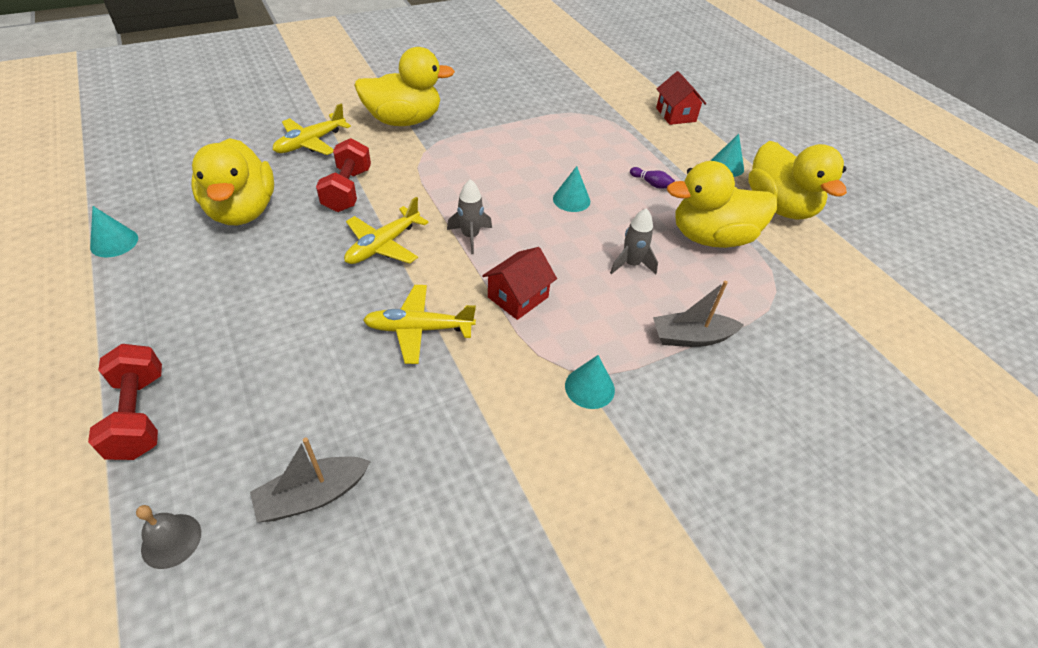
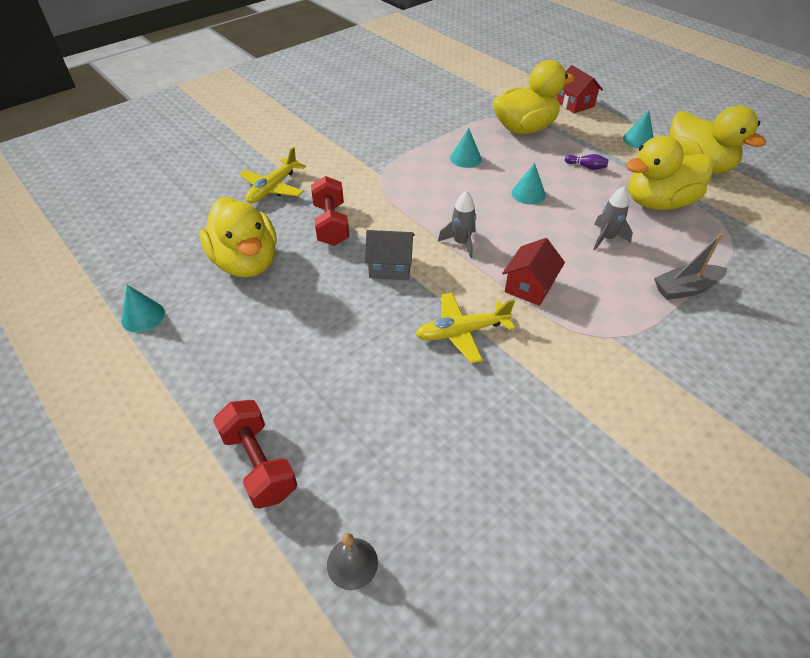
camera: 10 degrees left, 0 degrees up
grey boat [250,438,371,522] -> none
yellow plane [344,197,429,264] -> grey house [365,230,415,280]
yellow duck [354,47,455,126] -> yellow duck moved to [493,60,575,134]
turquoise cone [565,355,615,409] -> turquoise cone moved to [450,128,482,168]

